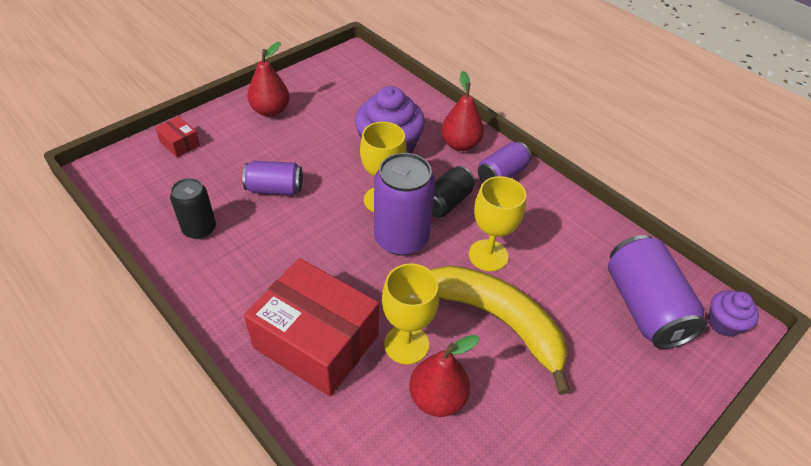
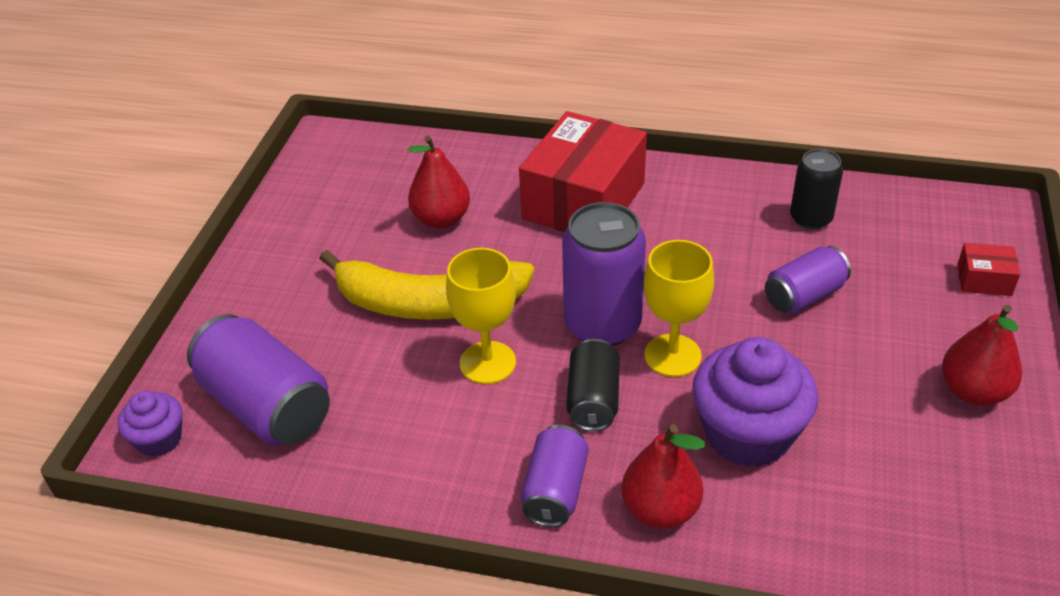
camera: 150 degrees right, 5 degrees down
red box [244,258,379,397] -> red box turned 60 degrees counterclockwise [519,111,647,232]
yellow goblet [382,263,439,365] -> none

